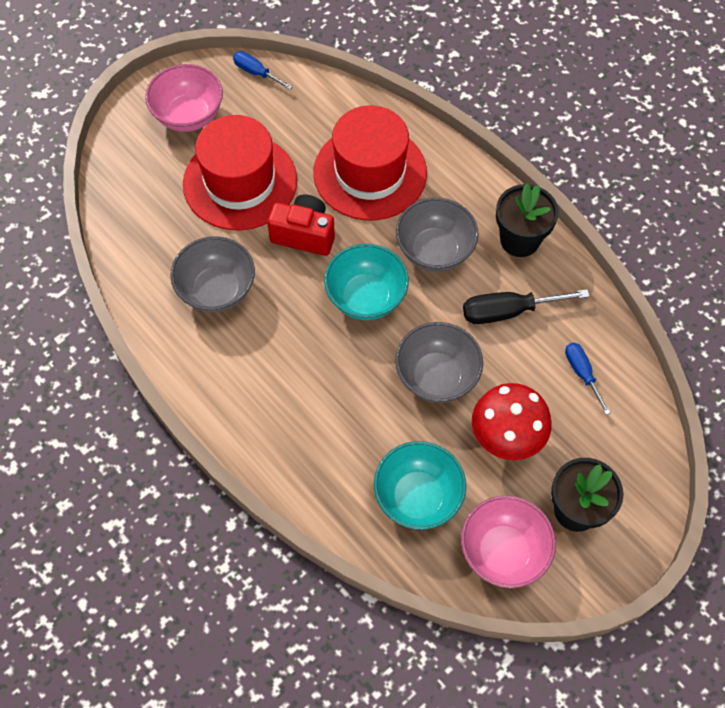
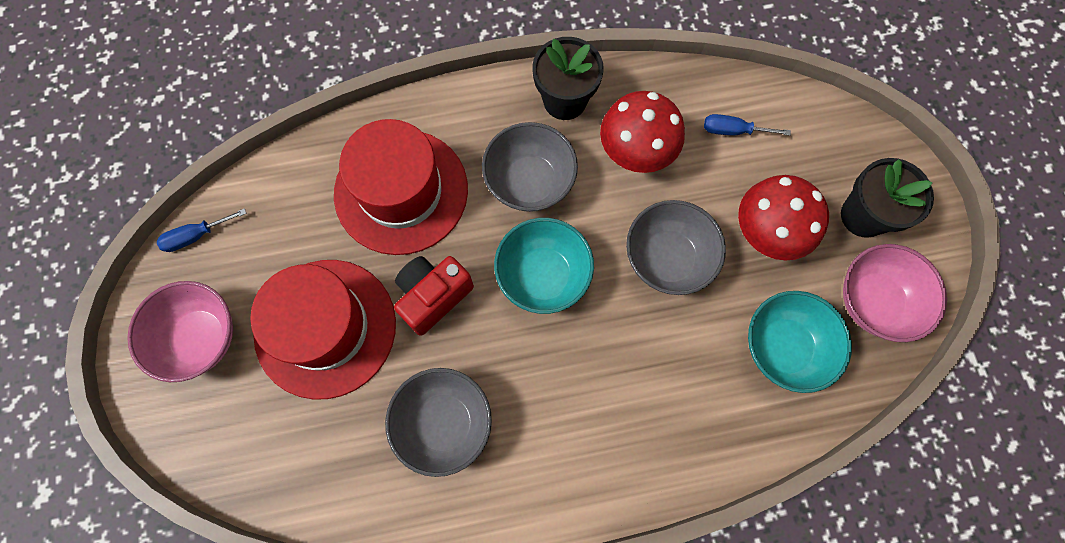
camera: 60 degrees left, 10 degrees up
black screwdriver [463,289,590,324] -> red mushroom [600,91,685,173]

